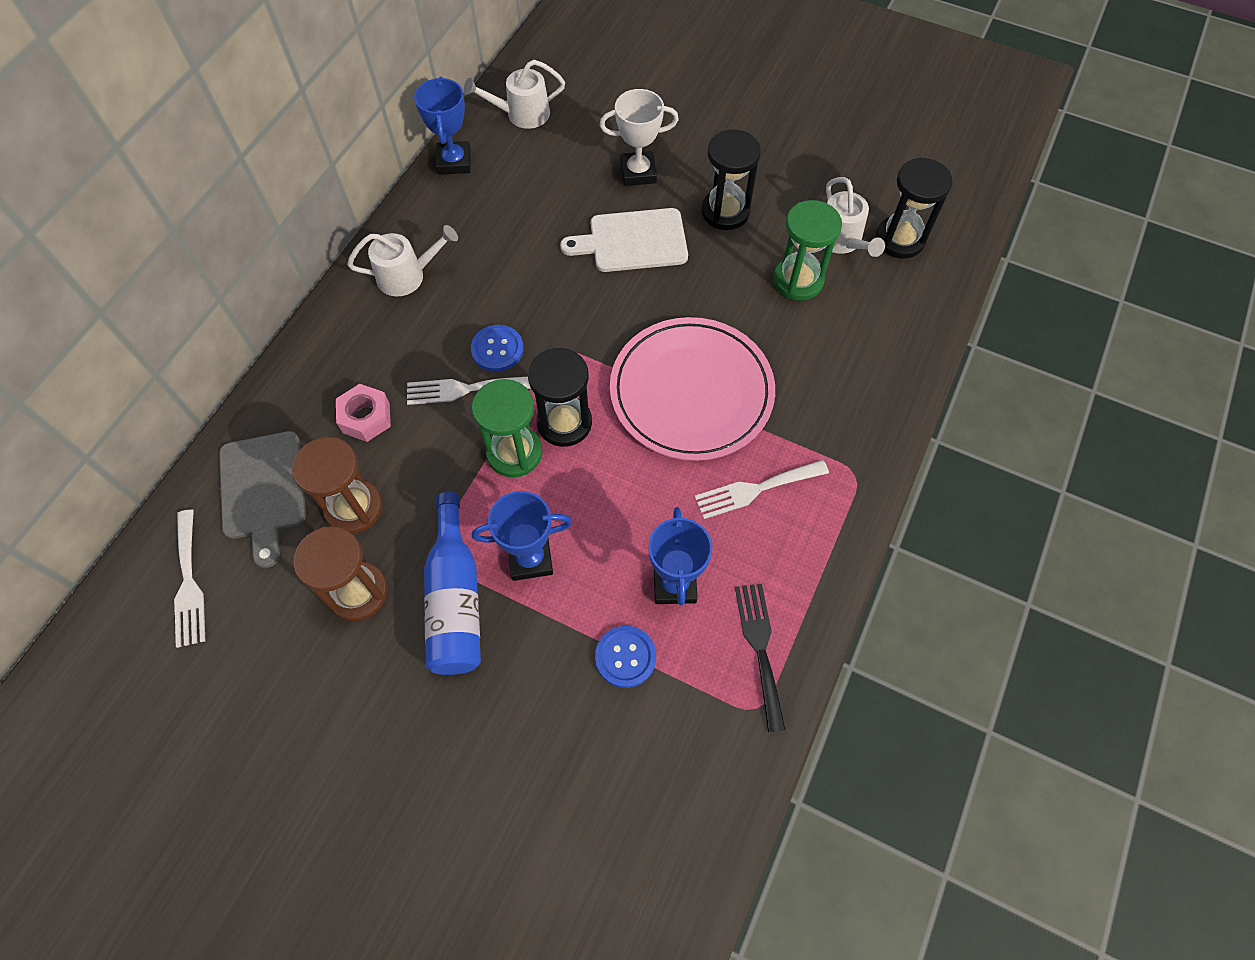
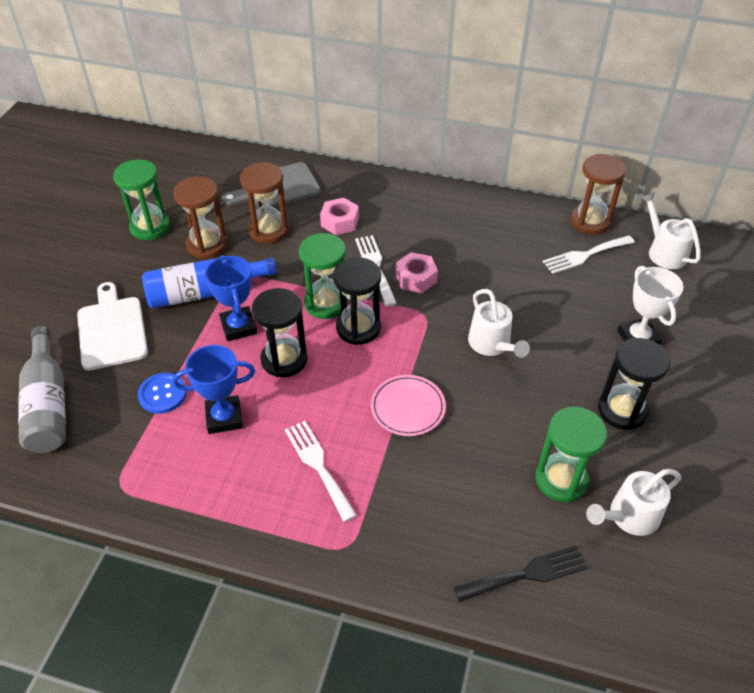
camera: 80 degrees right, 15 degrees down
white fork [174,509,205,648] -> white fork moved to [543,236,635,274]
white watering can [347,225,458,297] -> white watering can moved to [468,289,530,358]
blue trophy [414,77,471,175] -> brown hourglass [570,154,626,235]
blue button [471,325,523,372] -> pink nut [396,252,438,293]
white cutting board [560,208,688,272] -> white cutting board moved to [77,282,148,371]
pink plate [610,317,775,461] -> pink plate [371,375,446,436], size x0.51
black fork [735,583,786,732] -> black fork moved to [454,545,588,602]
black hourglass [876,157,953,259] -> black hourglass moved to [252,288,307,377]
none -> grey bottle [18,326,66,453]
none -> green hourglass [113,159,170,240]

